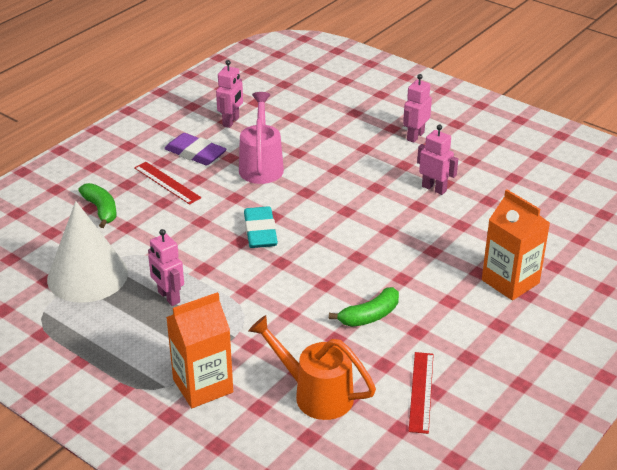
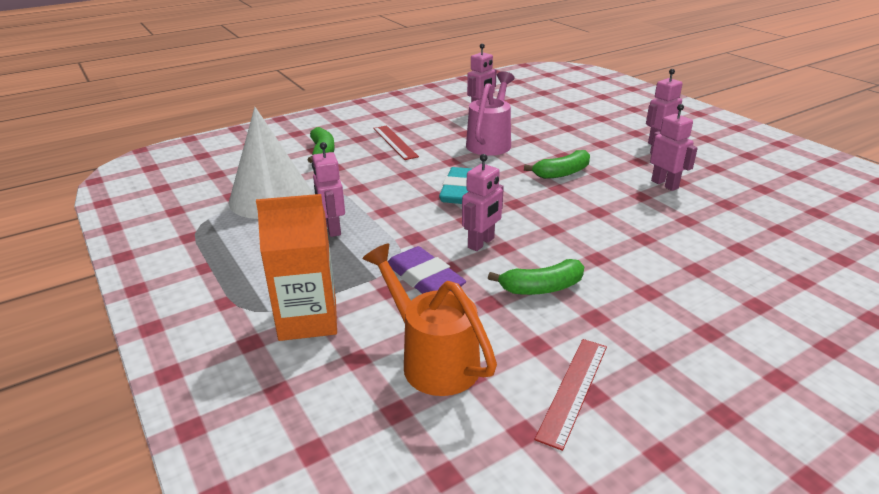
camera: 20 degrees right, 5 degrees down
purple eraser [164,133,227,166] -> purple eraser moved to [388,246,466,294]
orange carton [482,189,550,300] -> none
none -> pink robot [462,154,504,251]
none -> green banana [524,150,590,179]

